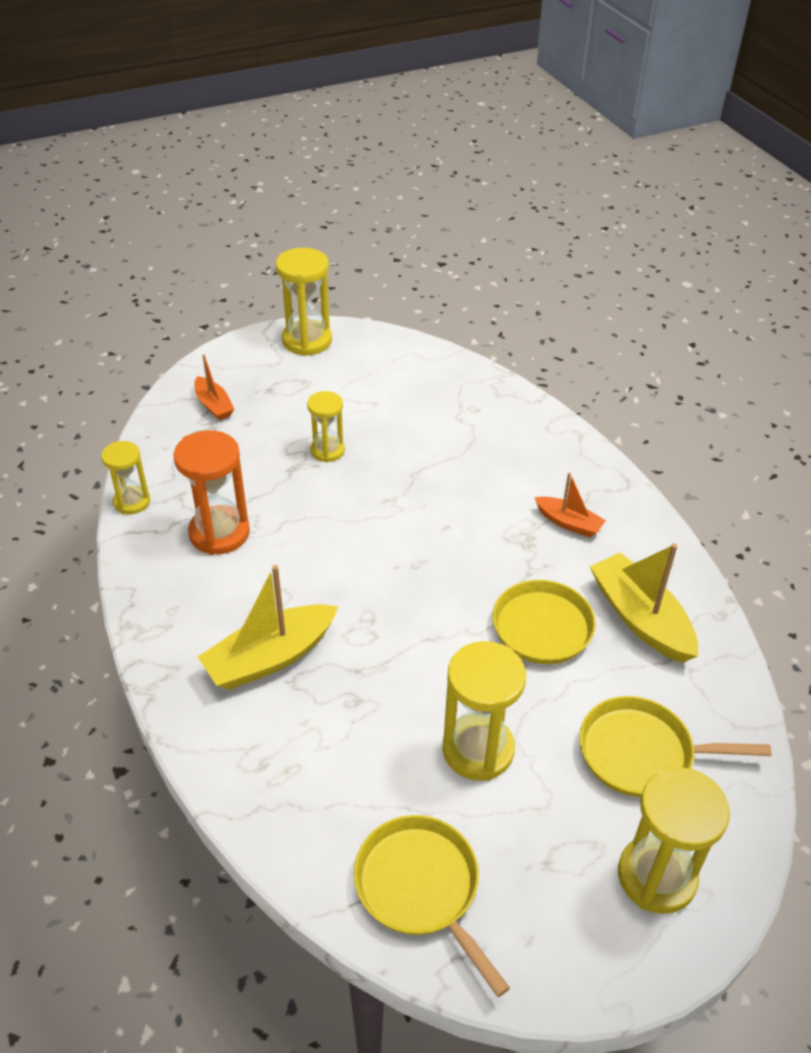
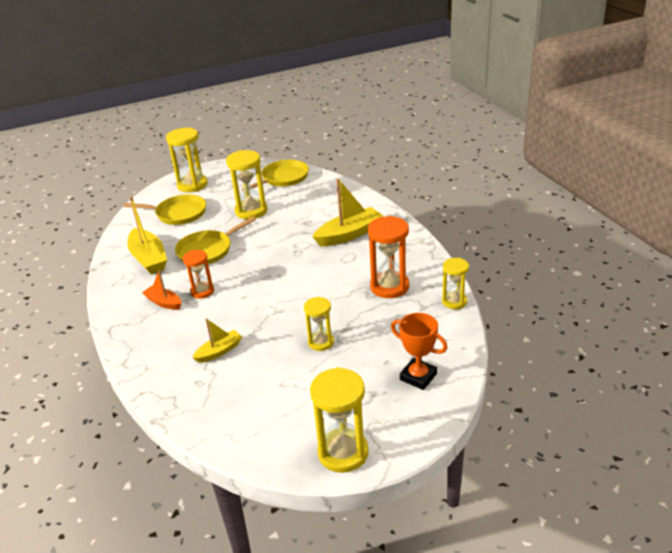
camera: 175 degrees left, 10 degrees down
orange boat [194,354,234,420] -> orange trophy [391,313,447,390]
yellow pan [354,815,510,997] -> yellow pan turned 105 degrees counterclockwise [242,160,309,191]
none -> orange hourglass [183,250,214,299]
none -> yellow boat [192,318,242,363]

